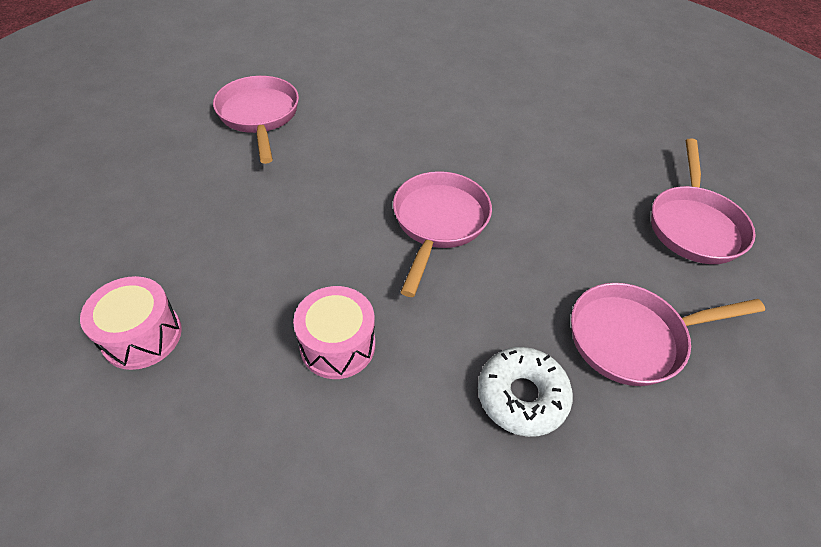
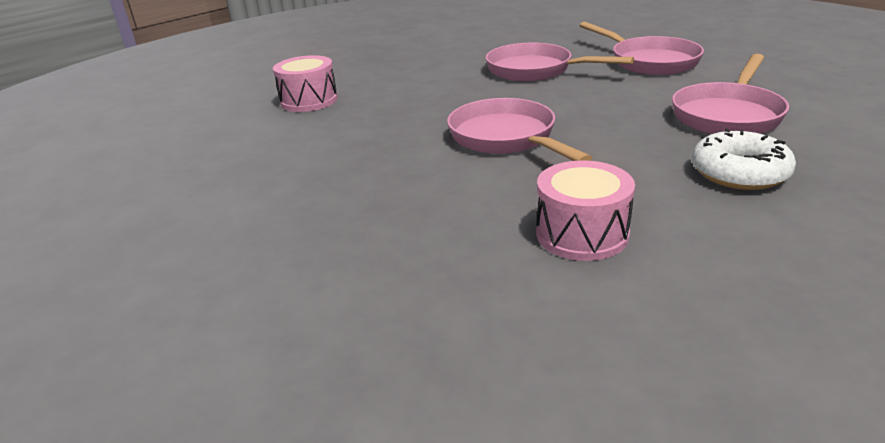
camera: 40 degrees left, 20 degrees down
pink drum [80,276,182,370] -> pink drum moved to [273,55,338,112]
pink pan [213,76,299,164] -> pink pan moved to [485,43,634,81]

